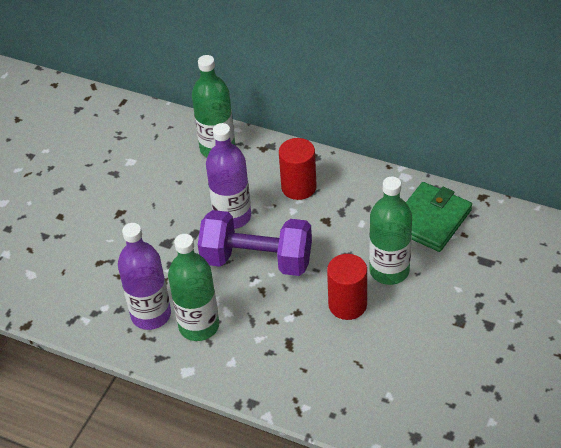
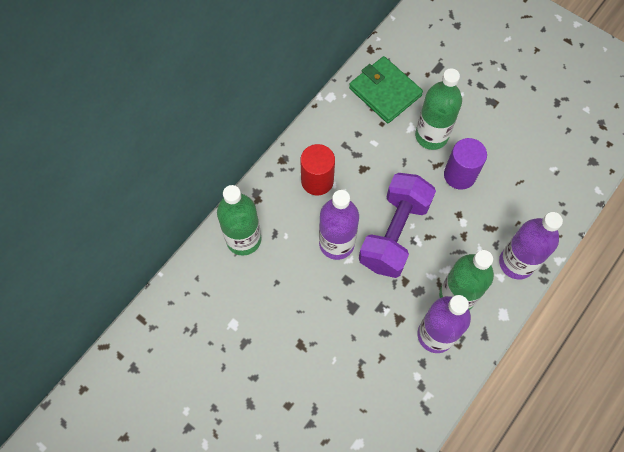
camera: 80 degrees left, 20 degrees up
red cylinder [327,254,367,320] -> purple cylinder [444,138,487,190]
none -> purple bottle [499,212,563,280]

